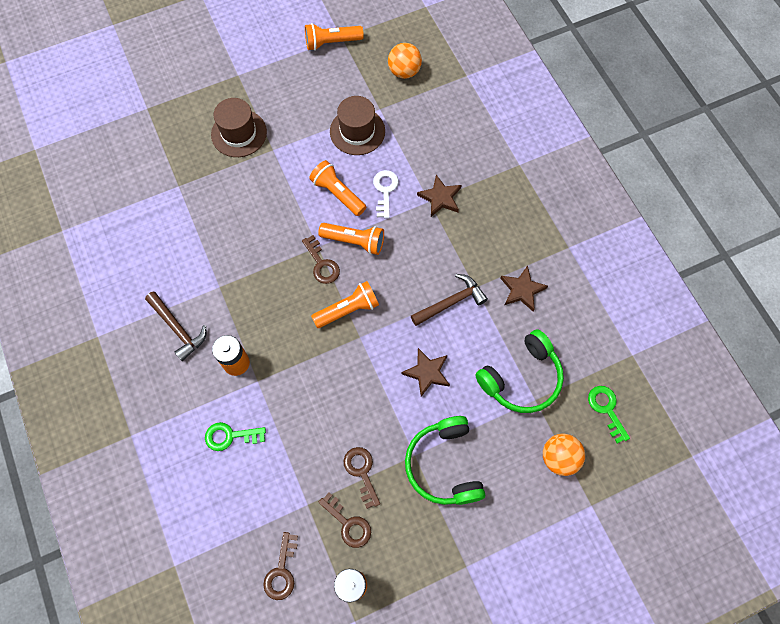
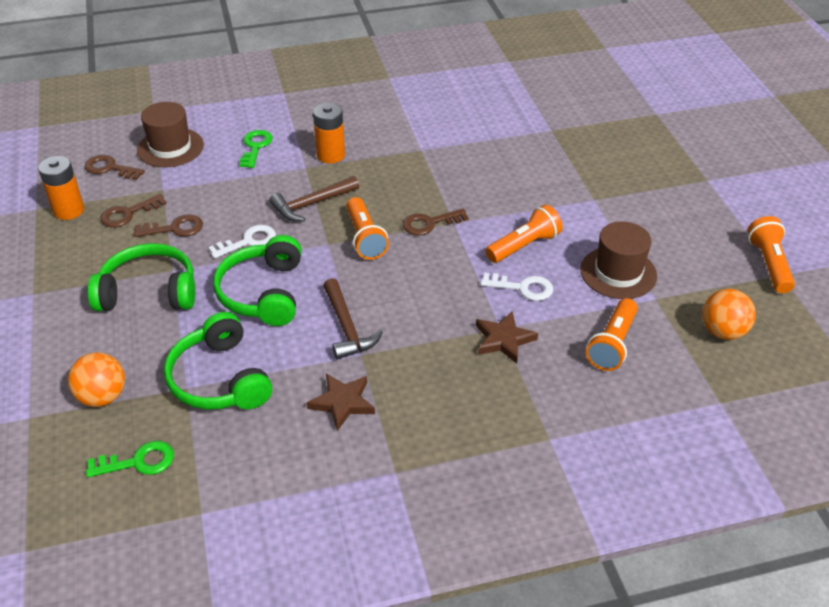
camera: 100 degrees right, 25 degrees down
brown hammer [145,291,206,361] -> brown hammer moved to [269,176,359,222]
brown hat [211,98,267,157] -> brown hat moved to [137,102,204,167]
orange flashlight [318,223,384,255] -> orange flashlight moved to [586,298,638,371]
brown star [401,348,450,397] -> green headphones [213,235,301,326]
none -> white key [208,225,276,259]

